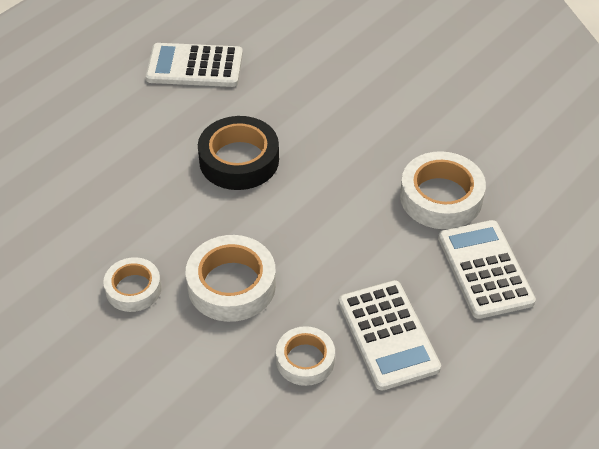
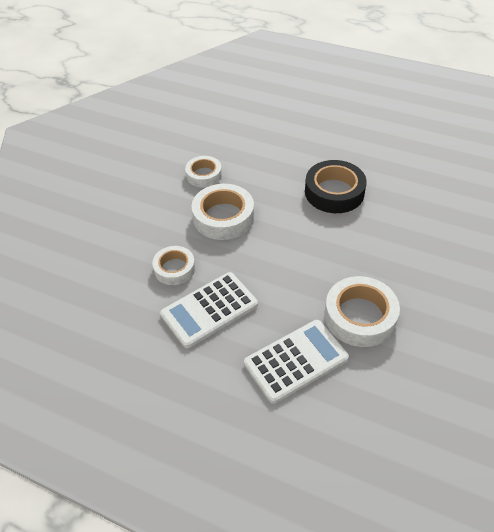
camera: 75 degrees right, 0 degrees up
white calculator [146,43,243,87] -> none

